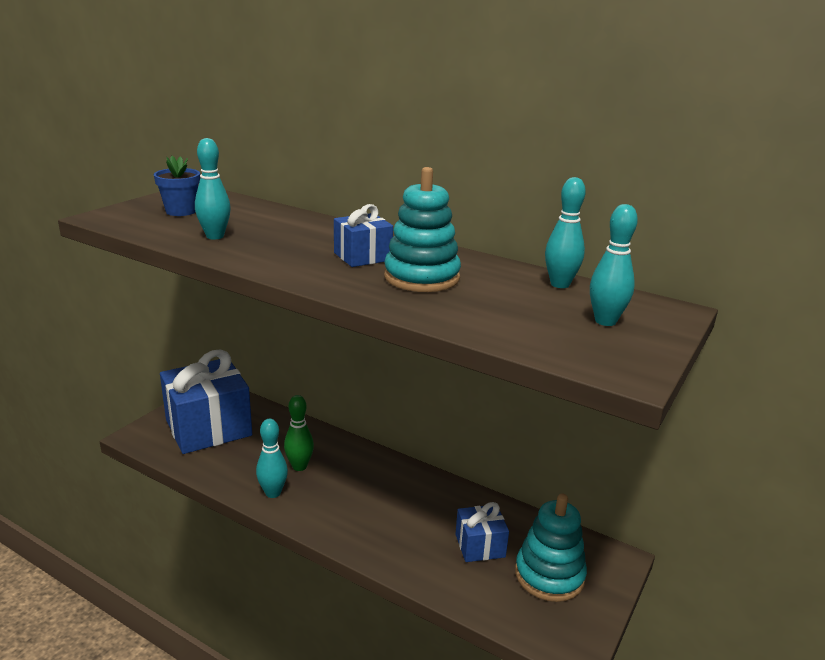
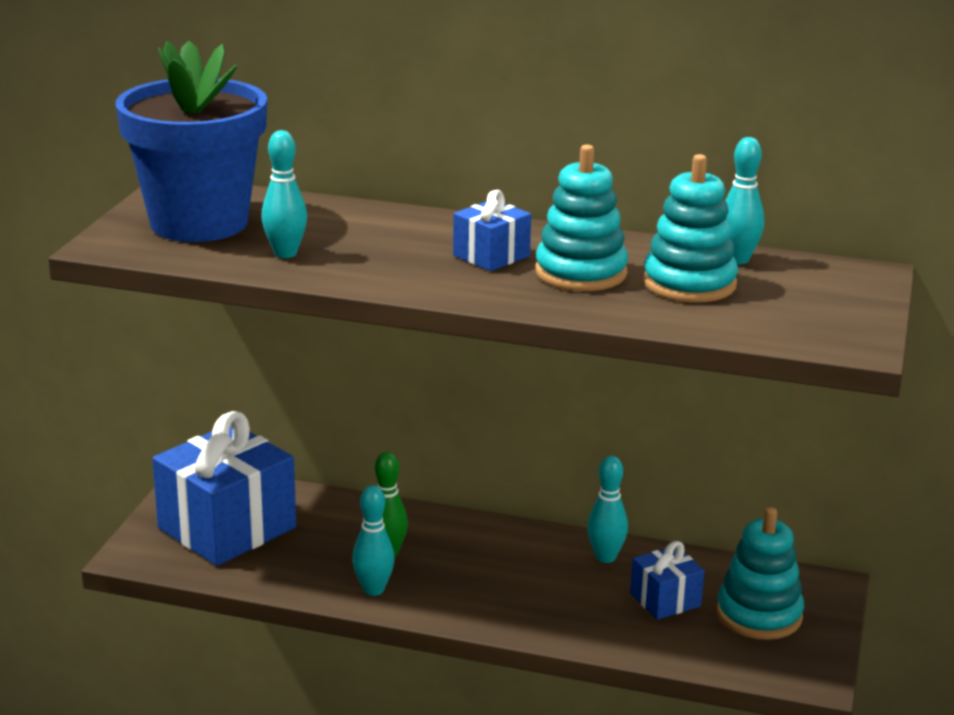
camera: 15 degrees left, 0 degrees up
blue flower pot [154,156,200,216] -> blue flower pot [115,41,267,242], size x2.40
turquoise bowling pin [590,204,638,326] -> turquoise bowling pin moved to [587,456,628,563]
none -> turquoise stacking toy [643,154,738,302]

